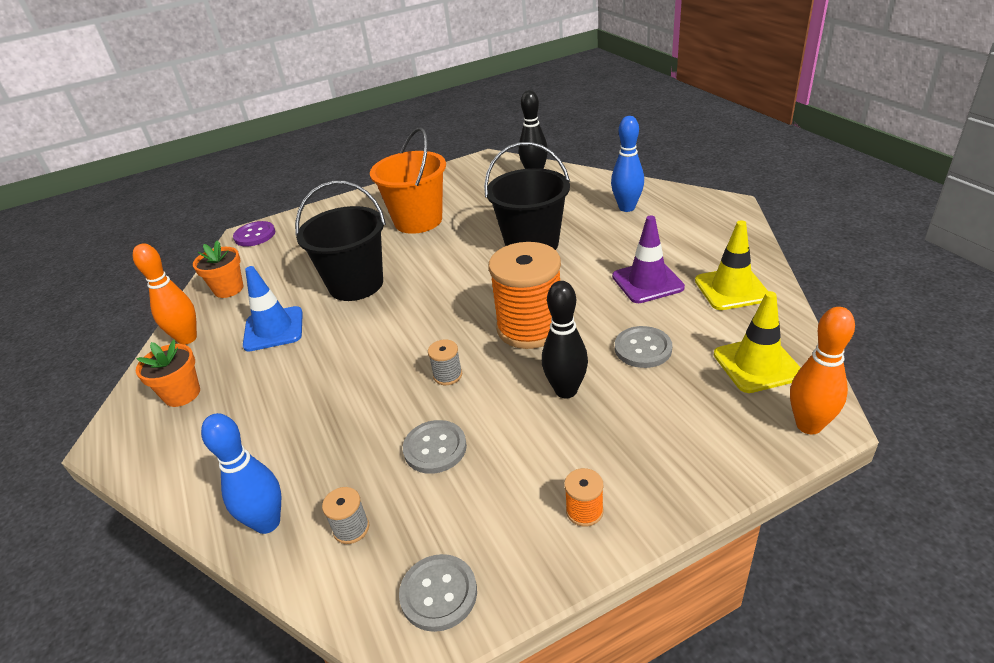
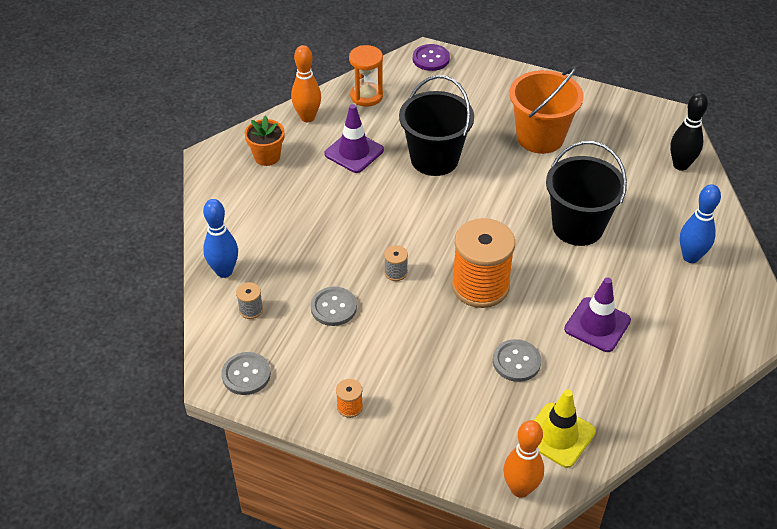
camera: 45 degrees right, 10 degrees up
orange flower pot [193,241,243,298] -> orange hourglass [349,45,383,107]
blue traffic cone [243,266,303,352] -> purple traffic cone [324,104,384,173]
black bowling pin [542,281,588,399] -> none
yellow traffic cone [695,220,768,310] -> none

